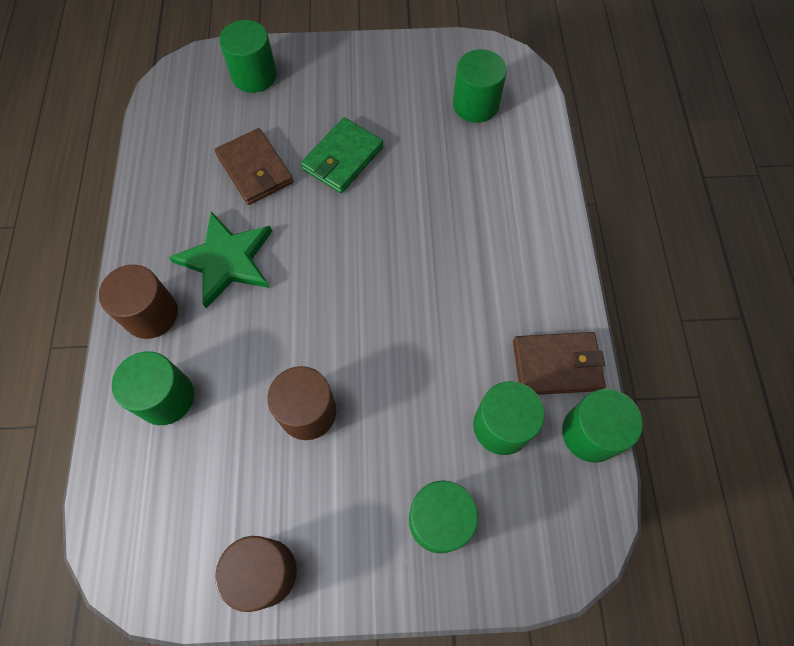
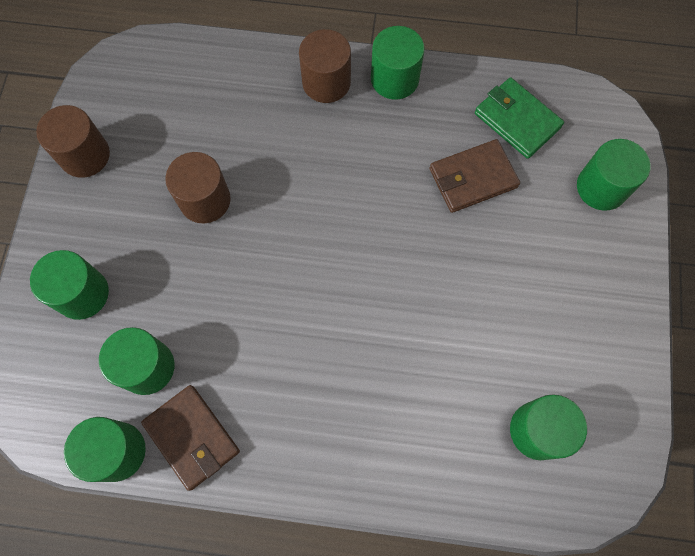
camera: 100 degrees right, 5 degrees up
green cylinder [112,351,194,425] -> green cylinder moved to [371,26,425,100]
green star [169,211,272,308] -> none
green wallet [301,117,384,193] -> green wallet moved to [475,77,564,159]
brown wallet [513,332,606,395] -> brown wallet turned 45 degrees counterclockwise [141,385,240,491]

